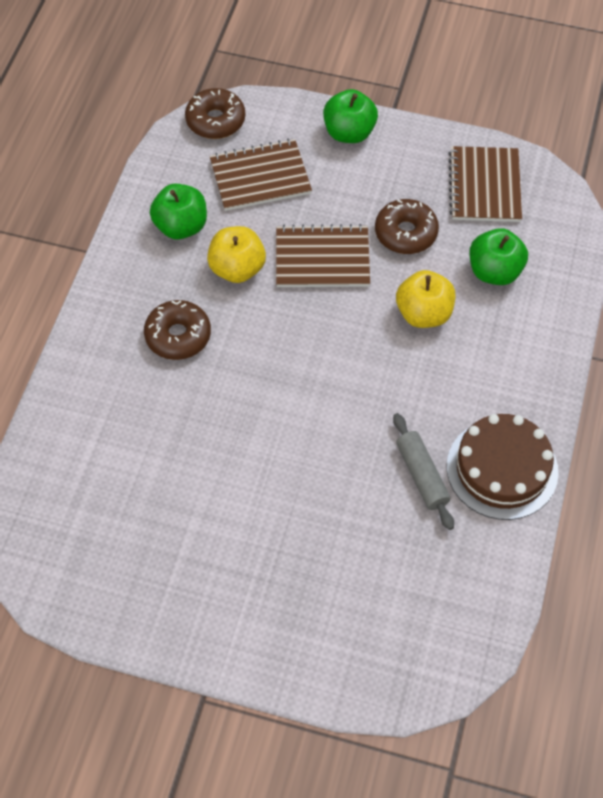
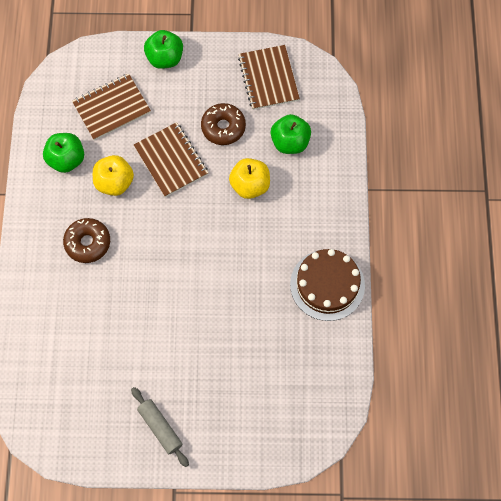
camera: 15 degrees left, 10 degrees up
brown donut [185,88,245,139] -> none
brown notebook [276,224,370,287] -> brown notebook turned 75 degrees clockwise [134,122,208,197]
grey rolling pin [393,413,454,530] -> grey rolling pin moved to [131,387,189,467]

